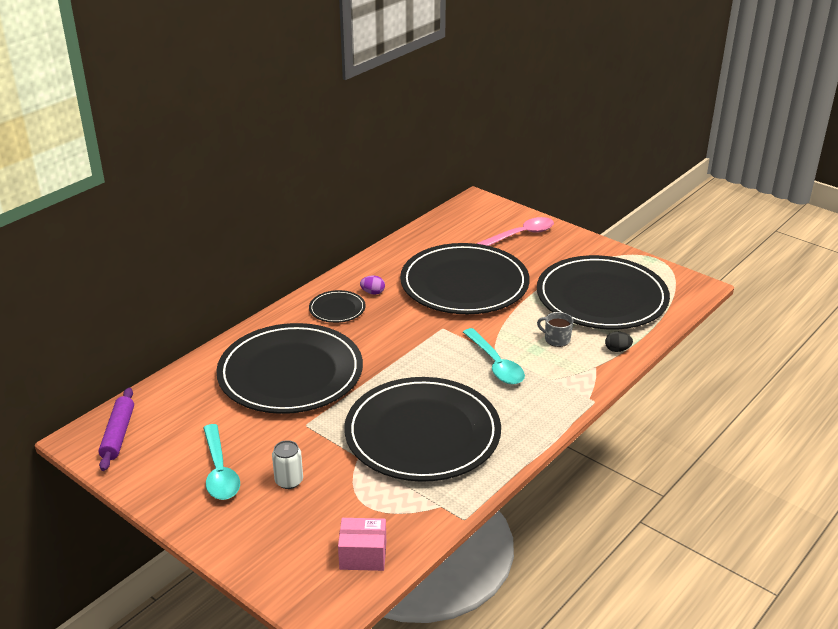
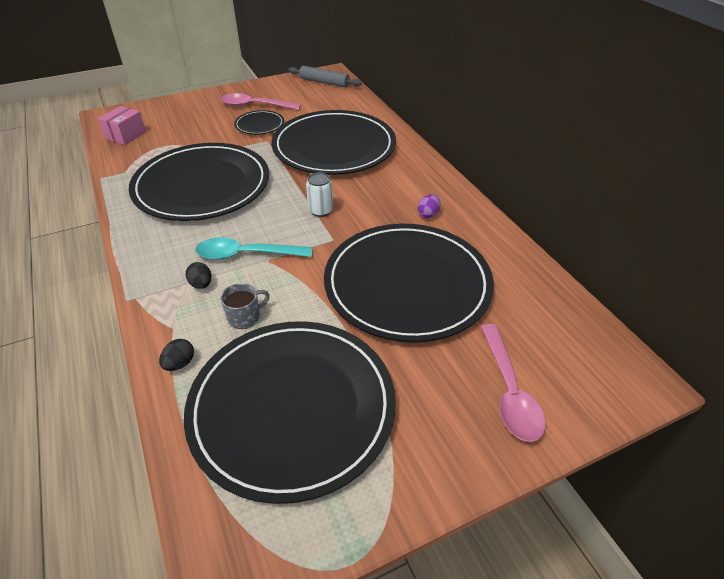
camera: 115 degrees right, 10 degrees up
purple rolling pin [99,388,134,471] -> grey rolling pin [288,66,362,88]
turquoise spoon [203,424,240,500] -> pink spoon [220,93,301,110]
white can [272,440,303,489] -> white can moved to [306,172,333,217]
black plate [309,290,366,323] -> black plate moved to [234,110,284,135]
none -> black egg [186,262,211,289]

